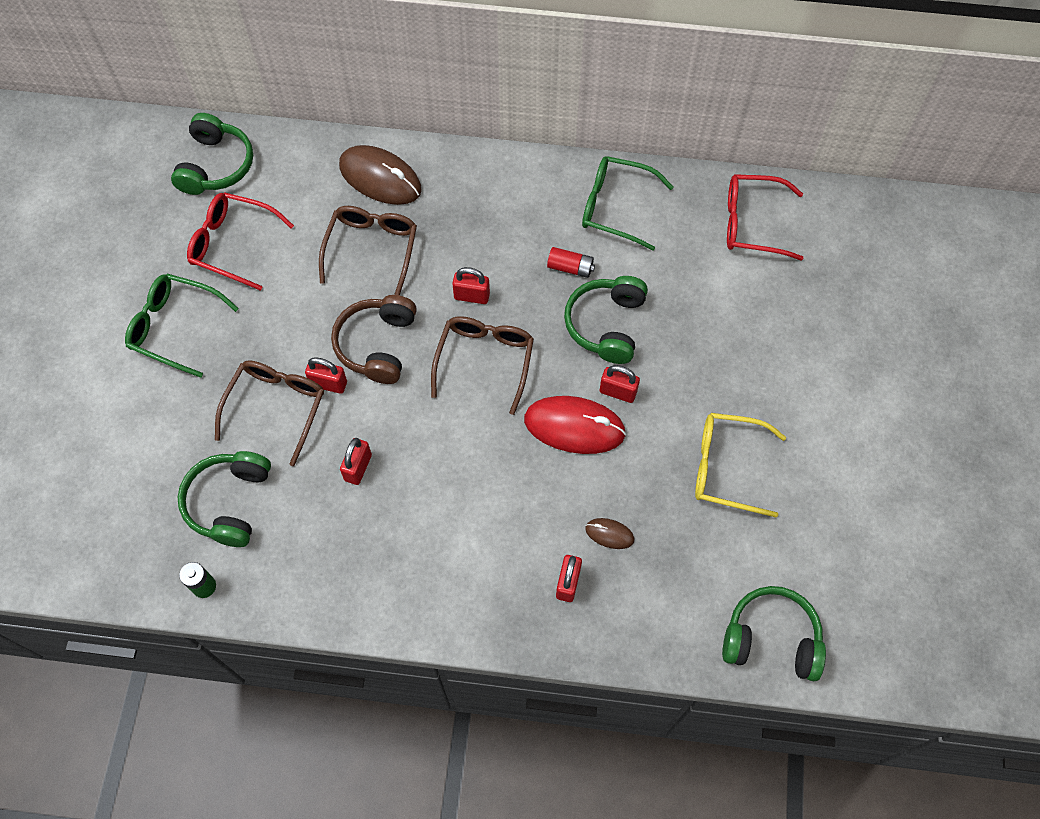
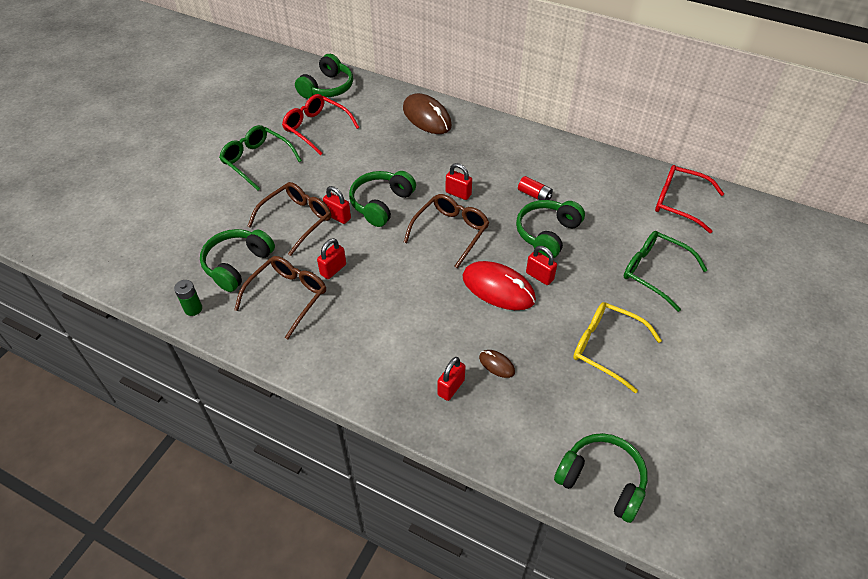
camera: 20 degrees right, 15 degrees down
brown glasses [319,206,417,296] -> brown glasses moved to [234,256,326,339]
brown headphones [331,295,417,384] -> green headphones [349,171,416,227]
green glasses [582,156,673,251] -> green glasses moved to [624,231,707,312]

